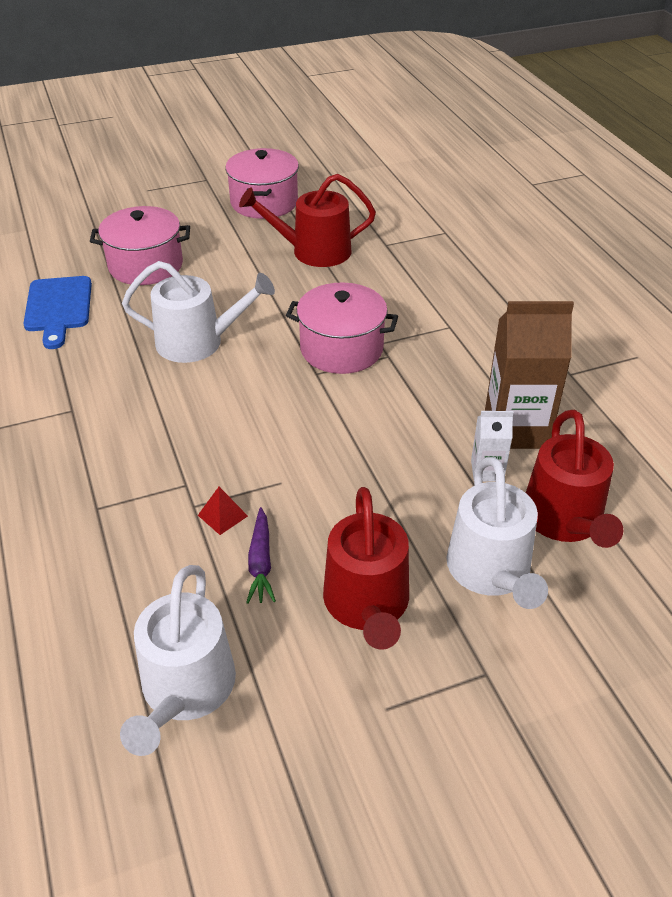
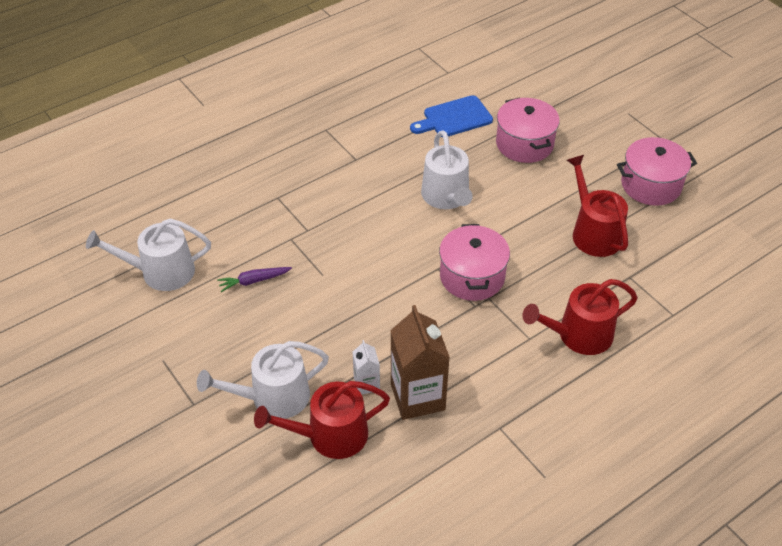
camera: 75 degrees right, 5 degrees up
red pyramid [198,487,248,535] -> none
red watering can [323,487,409,650] -> red watering can moved to [522,279,638,355]

